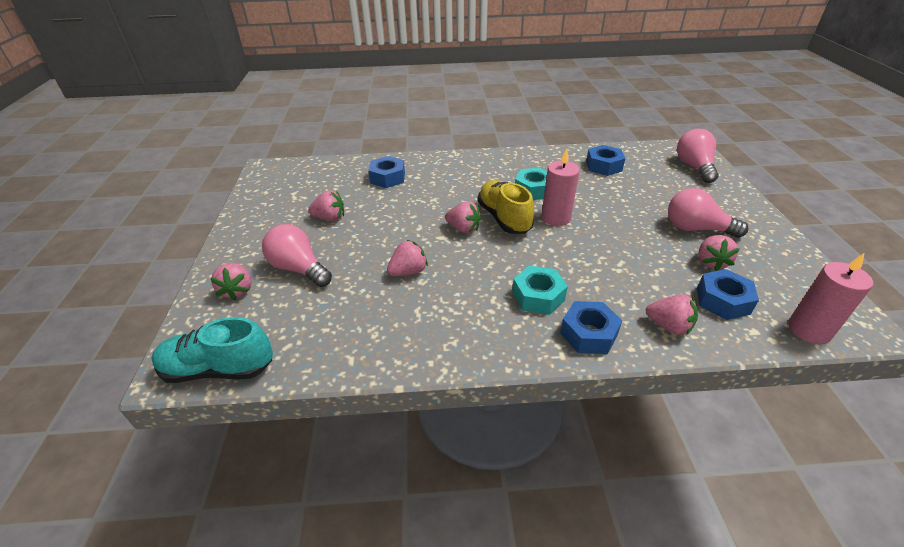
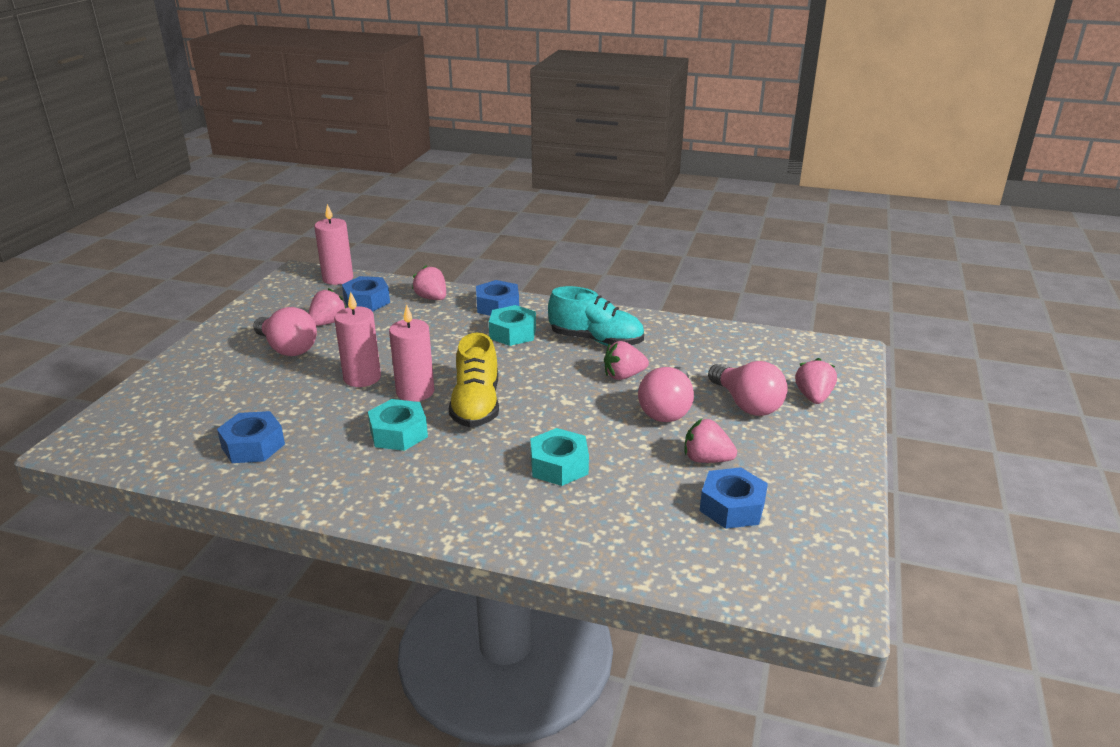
camera: 160 degrees left, 10 degrees down
turquoise shoe [151,317,273,383] -> turquoise shoe moved to [548,286,644,346]
blue nut [368,156,405,188] -> blue nut moved to [700,467,768,529]
pink strawberry [445,201,481,234] -> none
pink light bulb [677,129,719,183] -> pink light bulb moved to [638,367,694,422]
none -> pink candle [334,292,381,387]
none -> turquoise nut [530,428,589,486]

